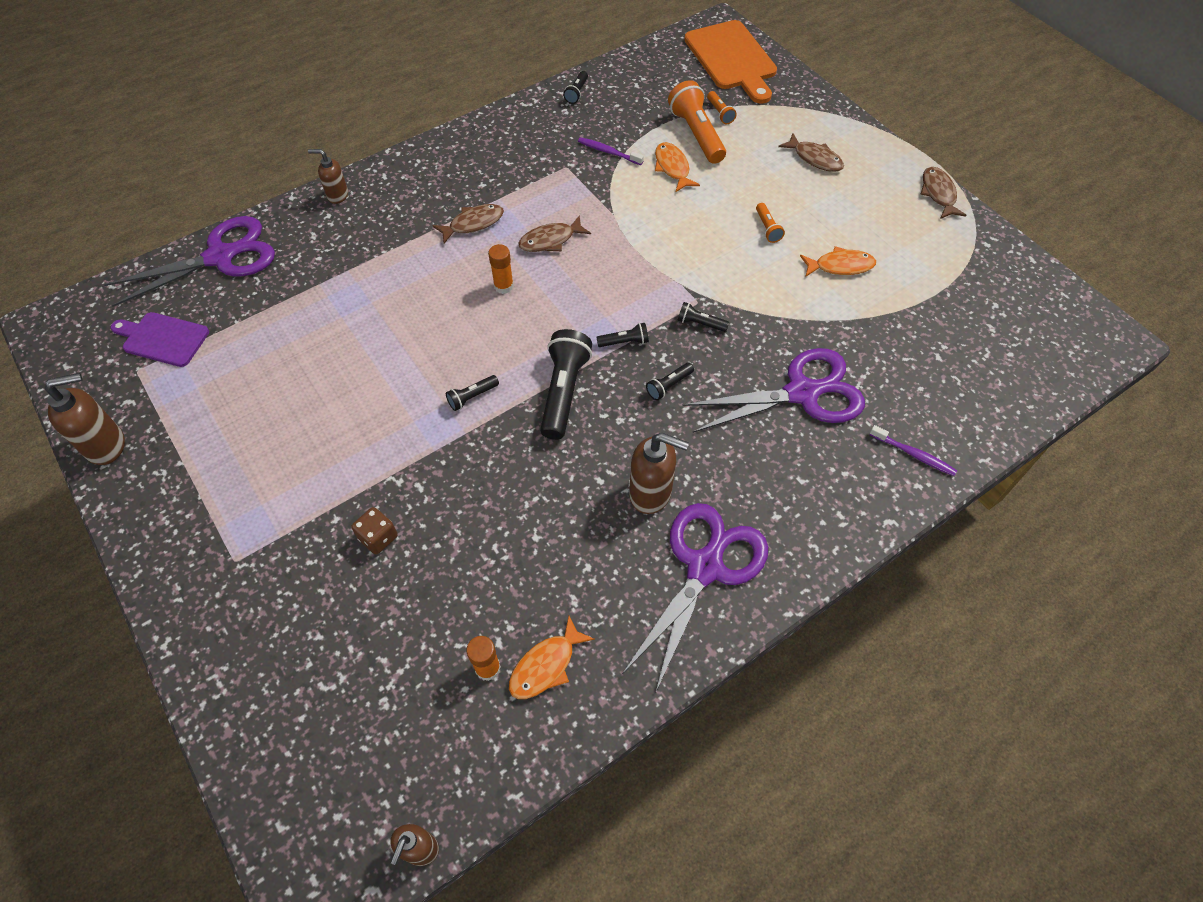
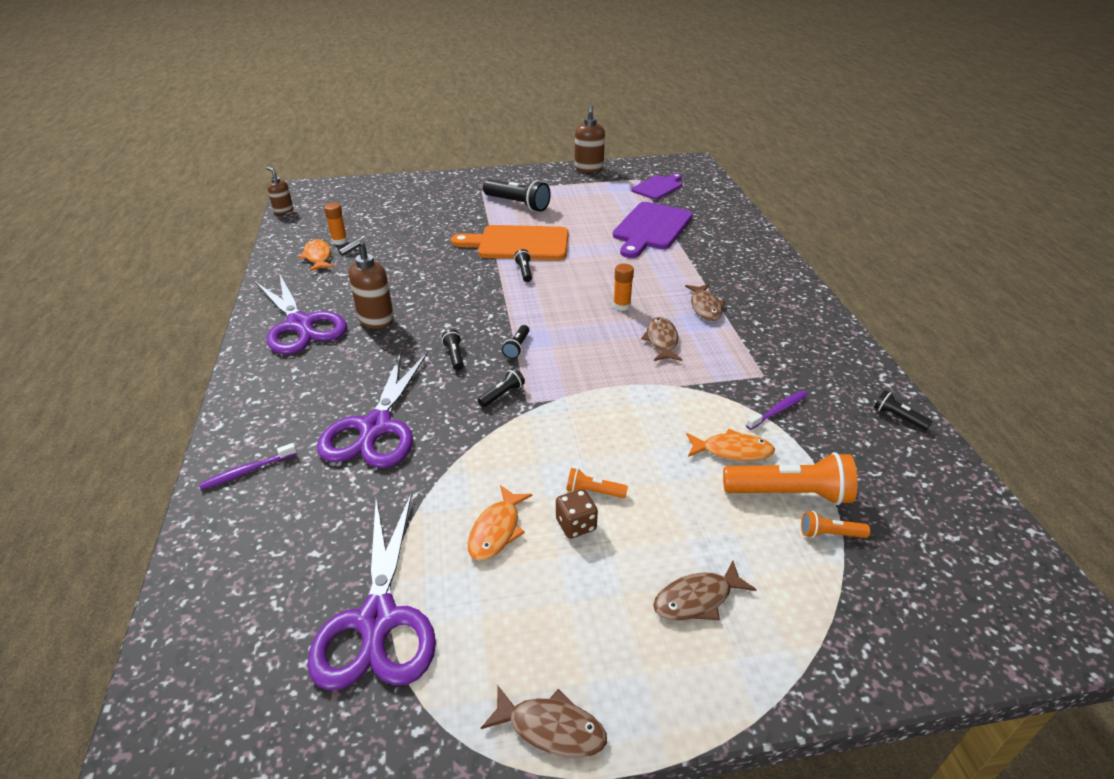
camera: 115 degrees right, 20 degrees down
purple scissors [104,216,275,307] -> purple scissors moved to [308,493,436,690]
brown soap dispenser [308,149,348,204] -> none
brown dice [351,507,398,554] -> brown dice moved to [556,489,598,539]
black flashlight [540,329,592,440] -> black flashlight moved to [483,180,551,212]
orange cutting board [684,20,777,104] -> orange cutting board moved to [451,225,568,260]
none -> purple cutting board [613,202,693,258]

